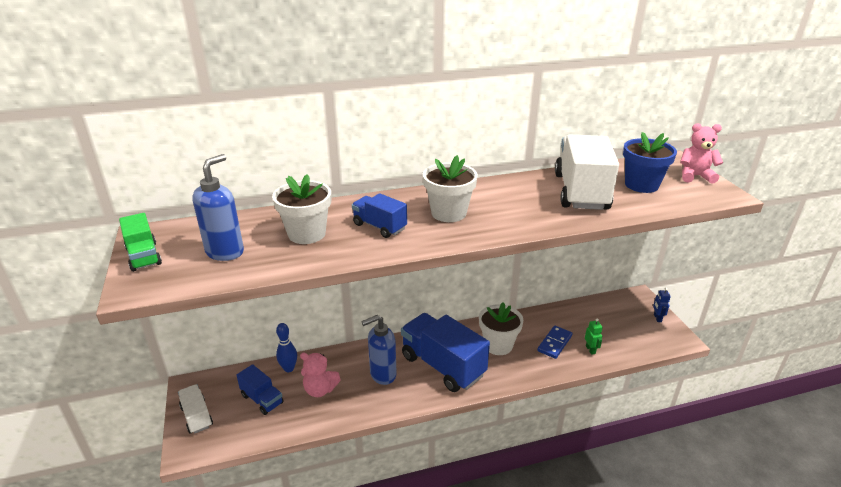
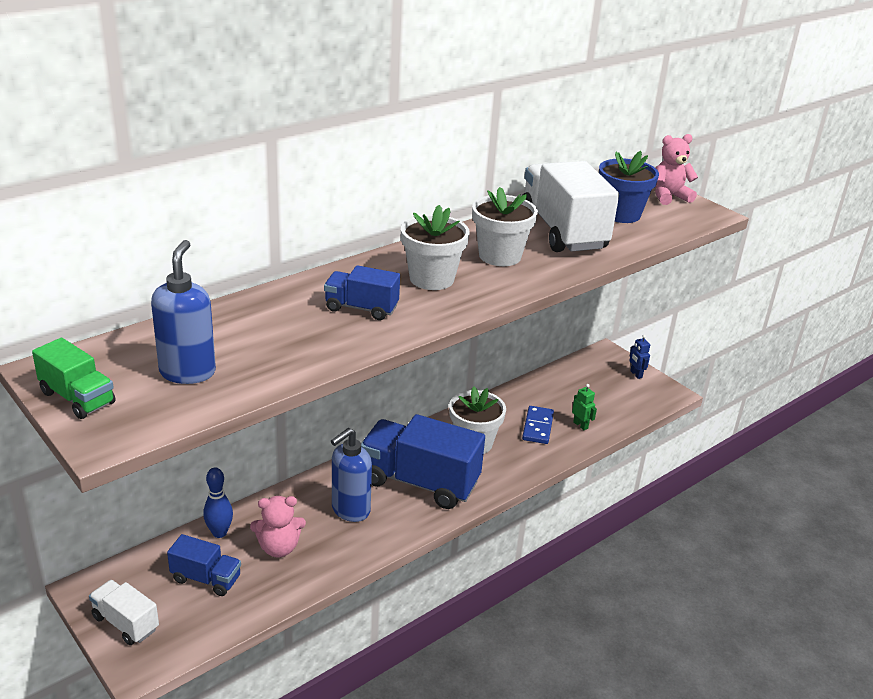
camera: 25 degrees left, 0 degrees up
white flower pot [272,174,331,244] -> white flower pot moved to [472,187,538,266]

